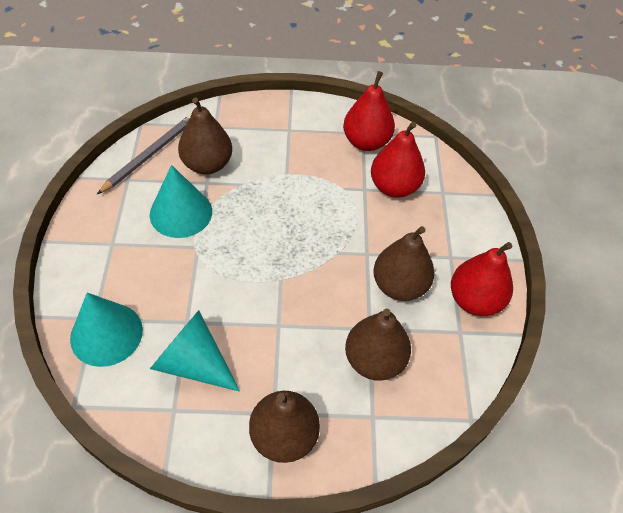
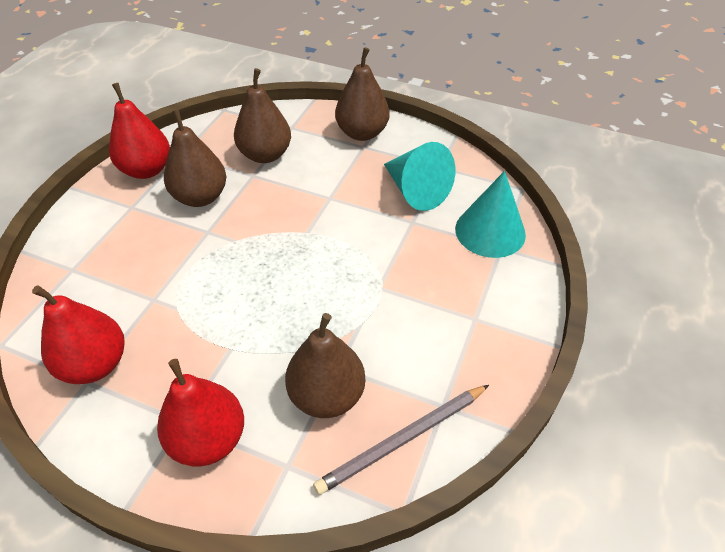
camera: 155 degrees left, 5 degrees down
turquoise cone [150,165,212,238] -> none
red pear [371,122,425,198] -> red pear moved to [157,359,244,467]

